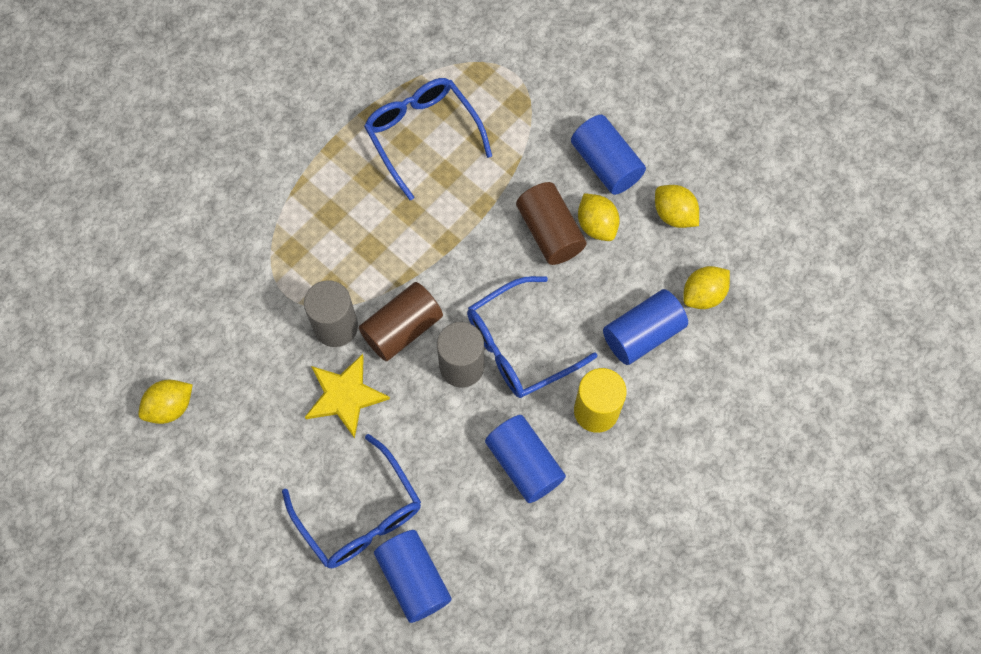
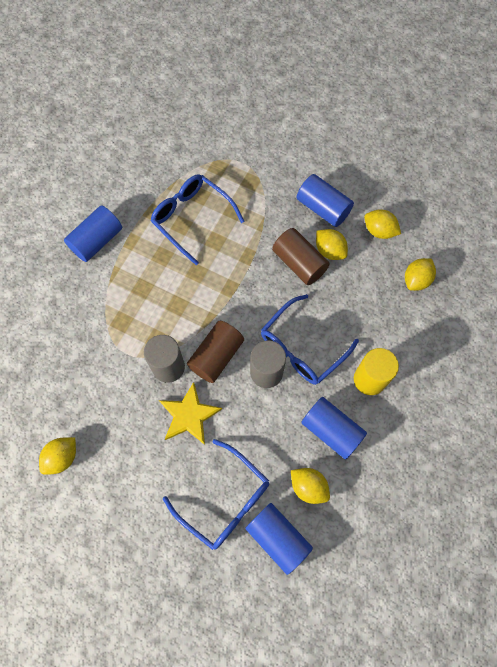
camera: 15 degrees left, 0 degrees up
blue cylinder [603,289,688,365] -> blue cylinder moved to [64,205,122,262]
none -> yellow lemon [291,468,330,504]

